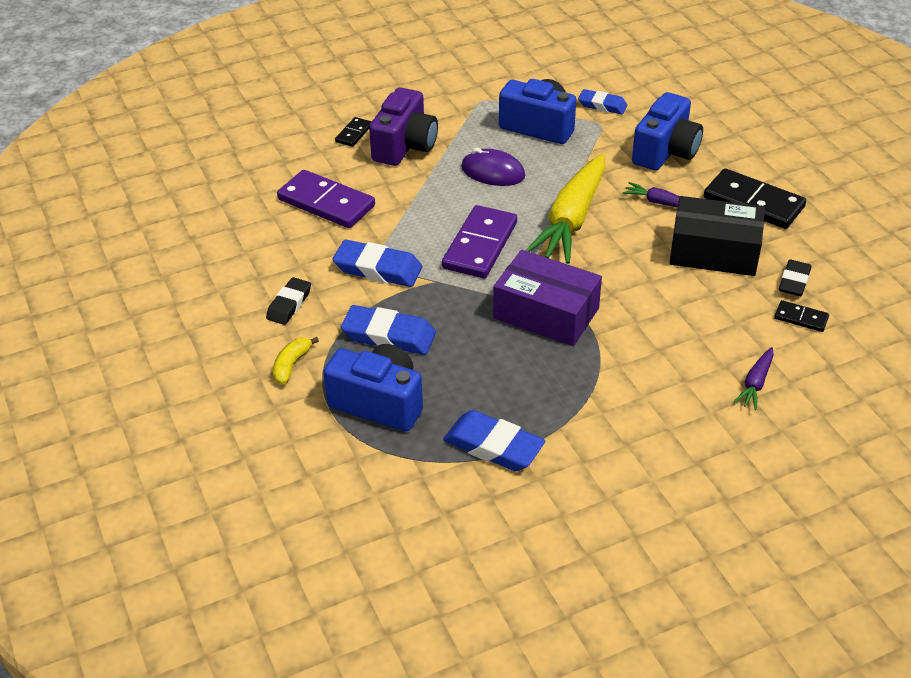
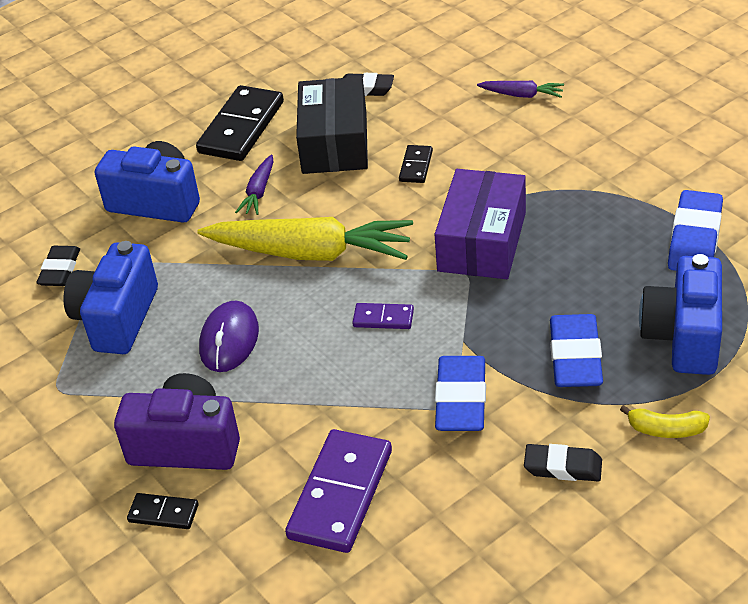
camera: 100 degrees left, 0 degrees up
purple domino [442,205,517,278] -> purple domino [352,303,414,329], size x0.49
blue eraser [578,89,627,114] -> black eraser [36,246,80,286]
black domino [775,300,829,332] -> black domino moved to [399,145,433,183]

